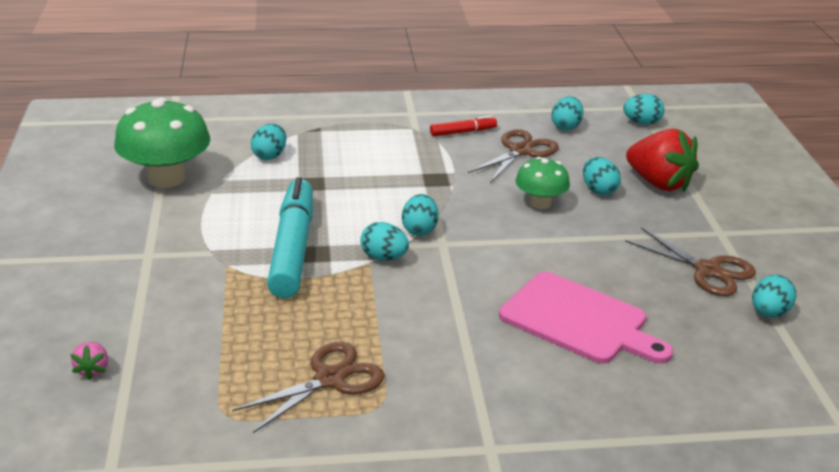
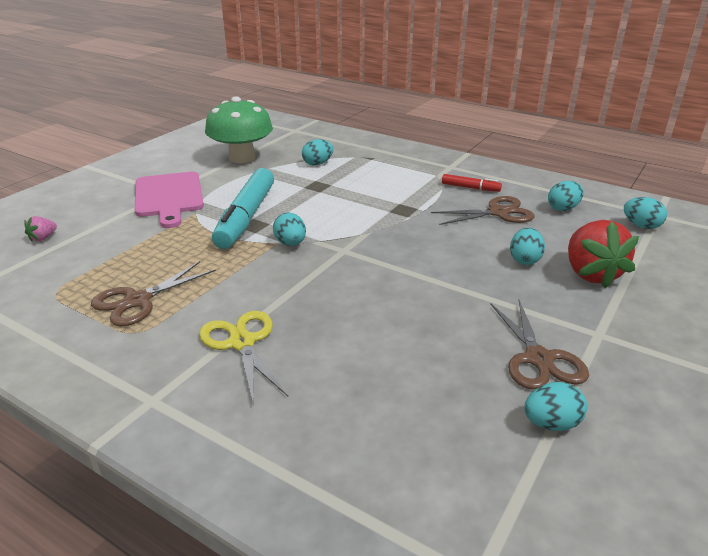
camera: 40 degrees right, 0 degrees up
brown scissors [232,342,385,433] -> brown scissors turned 135 degrees clockwise [91,261,216,326]
turquoise marker [267,177,313,298] -> turquoise marker turned 150 degrees clockwise [212,168,274,249]
turquoise egg [402,194,439,236] -> none
pink cutting board [499,272,673,364] -> pink cutting board moved to [134,172,204,228]
green mushroom [515,157,570,209] -> none
none -> yellow scissors [199,311,288,404]

